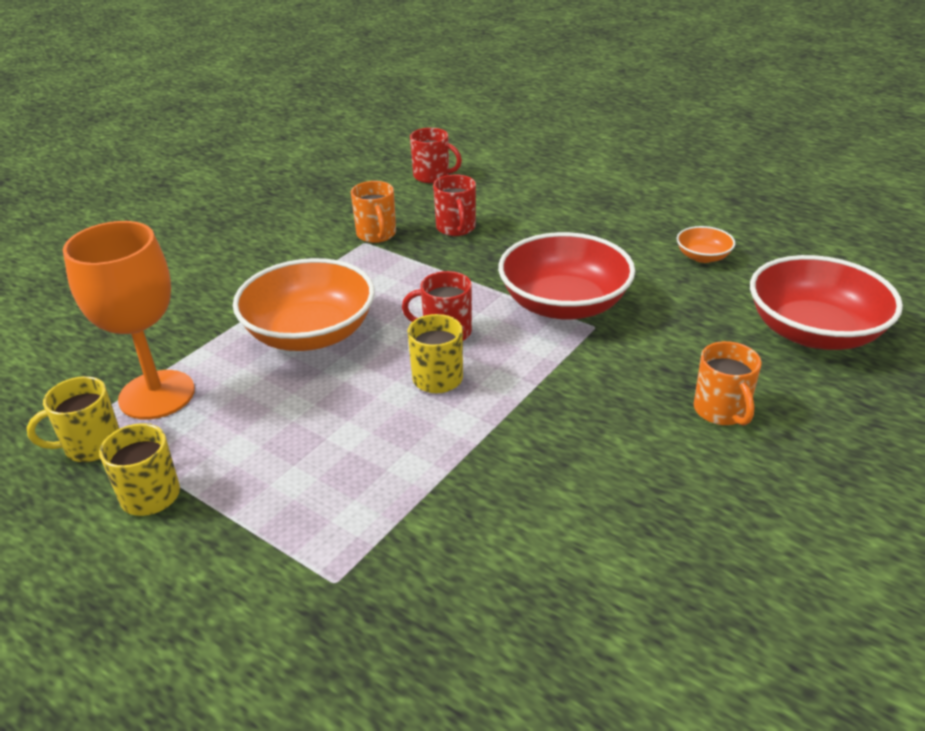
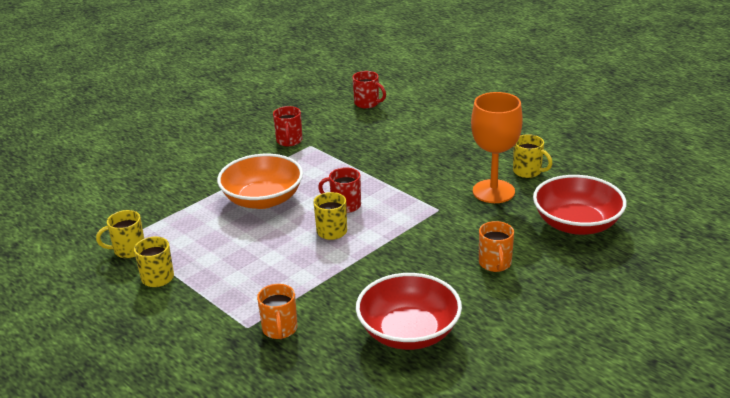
camera: 10 degrees right, 5 degrees down
orange goblet [63,221,195,419] -> orange goblet moved to [471,92,523,203]
orange mug [351,181,396,243] -> orange mug moved to [257,284,297,339]
red mug [433,174,476,236] -> red mug moved to [273,106,303,146]
red bowl [498,232,635,320] -> red bowl moved to [356,273,462,350]
orange bowl [677,226,736,263] -> yellow mug [513,134,553,178]

